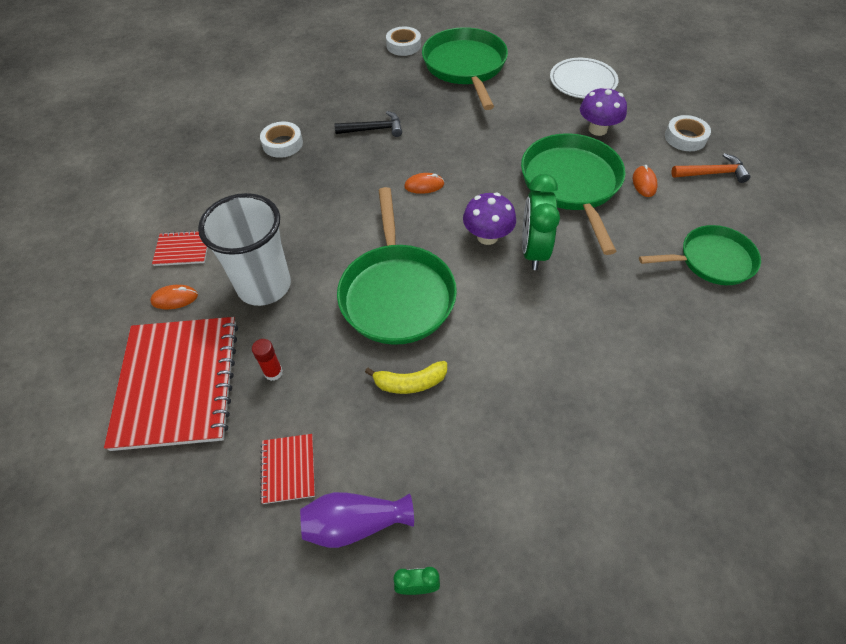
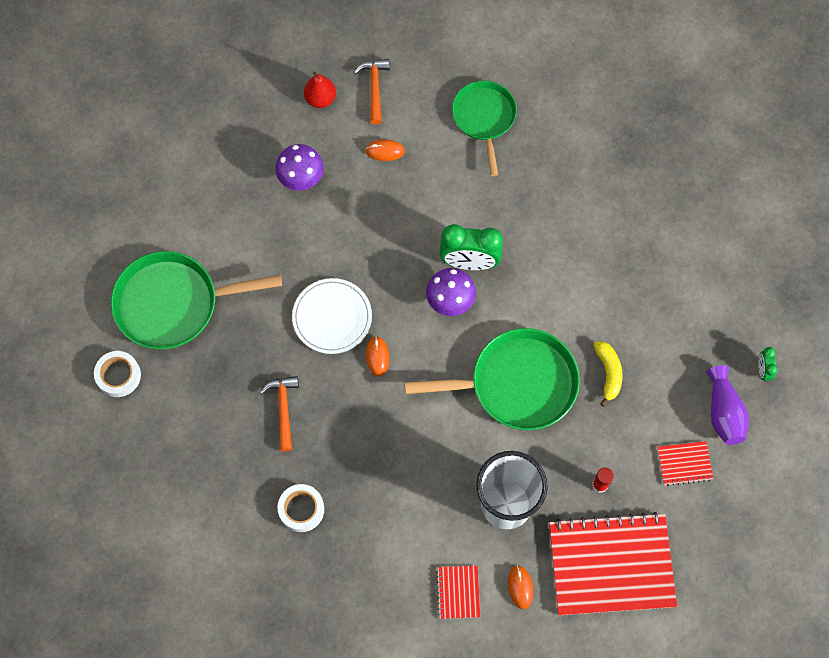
camera: 90 degrees left, 15 degrees up
black hammer [334,111,402,137] -> orange hammer [260,376,299,451]
green pan [521,133,626,255] -> none
white plate [550,58,618,98] -> white plate moved to [292,278,372,354]
white tape [665,115,711,151] -> red pear [304,72,336,108]

